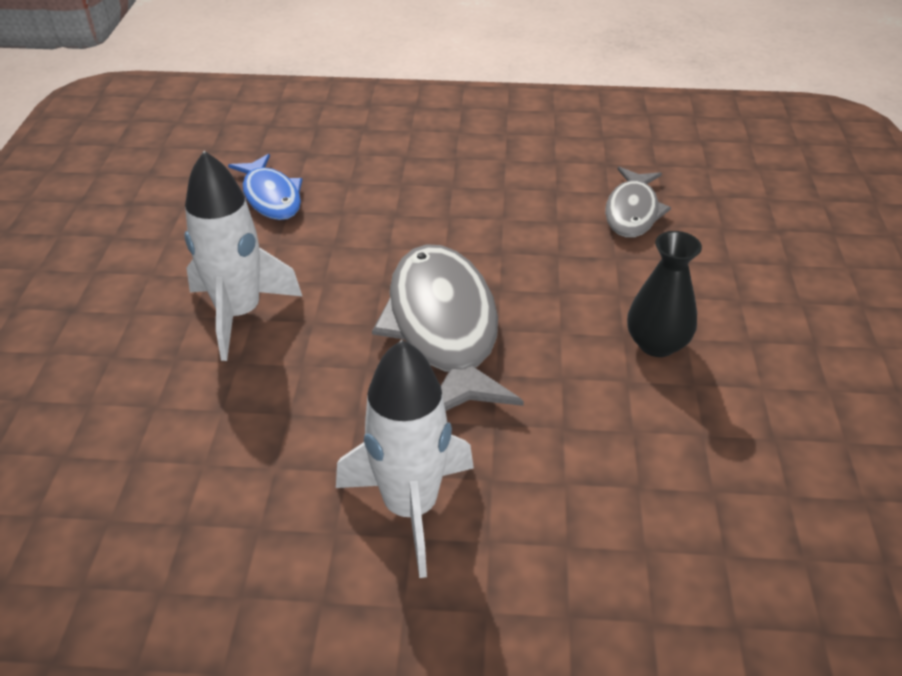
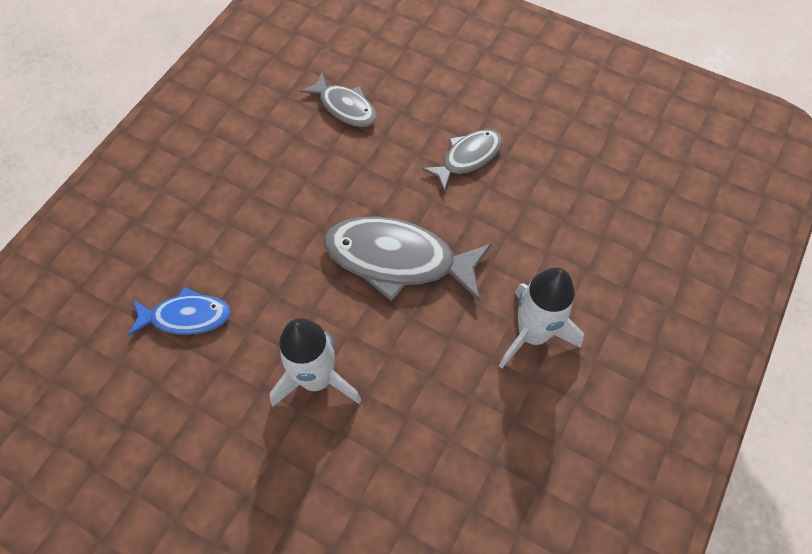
camera: 65 degrees left, 20 degrees up
black vase [627,231,702,357] -> grey fish [422,129,502,192]

